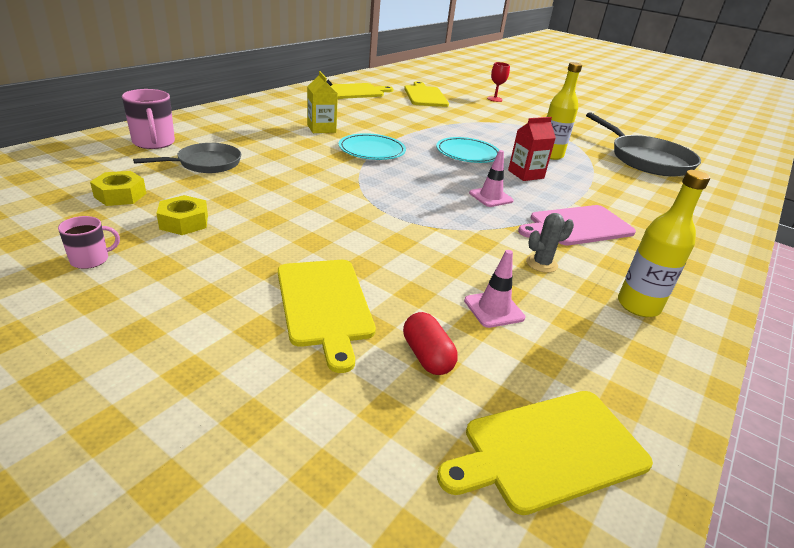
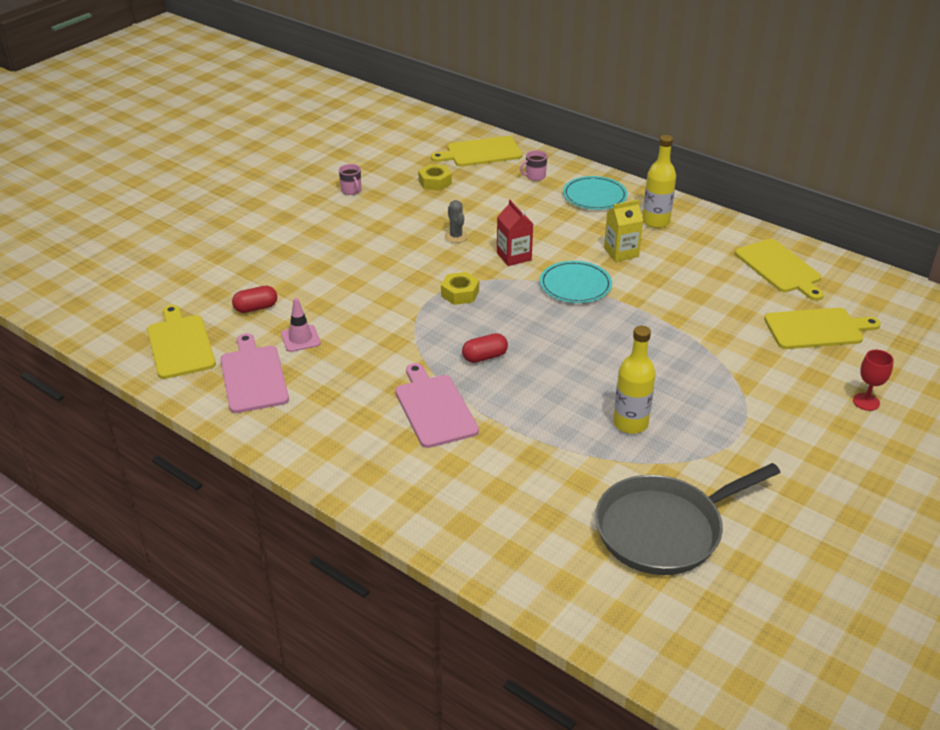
camera: 95 degrees right, 5 degrees up
pink mug [122,89,175,149] -> pink mug [520,150,547,181], size x0.58
grey pan [133,143,241,173] -> none
yellow nut [156,195,208,235] -> yellow nut moved to [441,272,479,305]
yellow cutting board [278,260,376,373] -> yellow cutting board moved to [431,136,523,167]
turquoise plate [436,137,499,163] -> turquoise plate moved to [563,176,628,210]
pink traffic cone [469,150,514,207] -> red capsule [462,333,508,363]
red carton [508,117,556,181] -> red carton moved to [497,200,533,266]
grey cactus [526,213,574,273] -> grey cactus moved to [445,200,468,243]
yellow bottle [618,170,710,317] -> yellow bottle moved to [642,135,676,228]
none -> pink cutting board [220,333,289,413]

